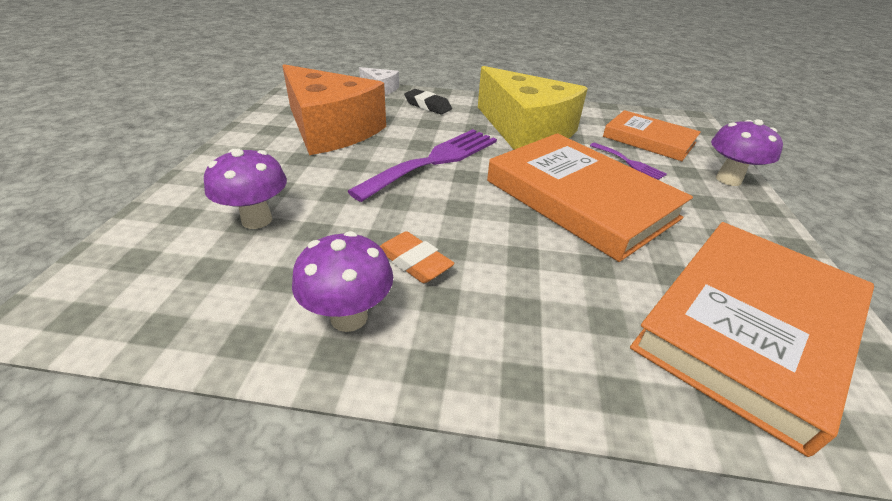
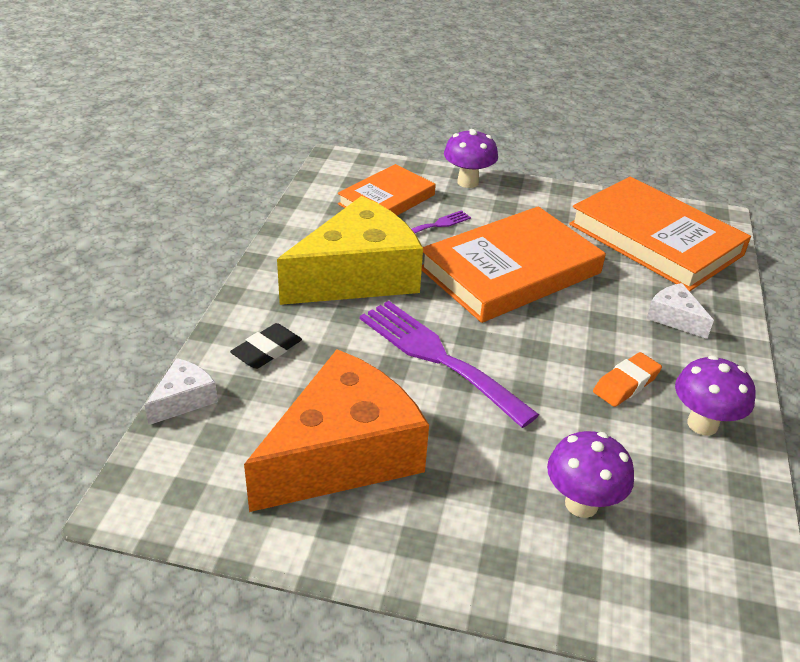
camera: 85 degrees left, 0 degrees up
none -> white cheese [646,283,714,339]

